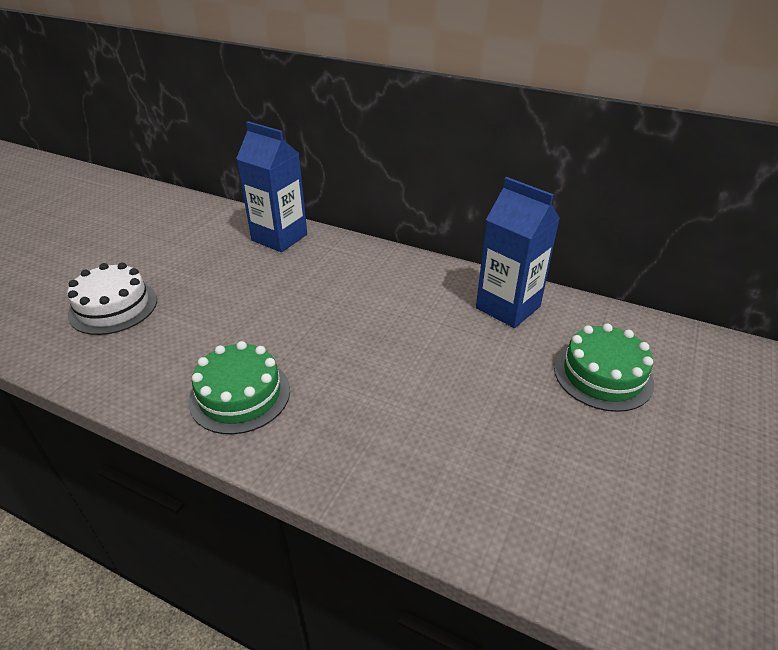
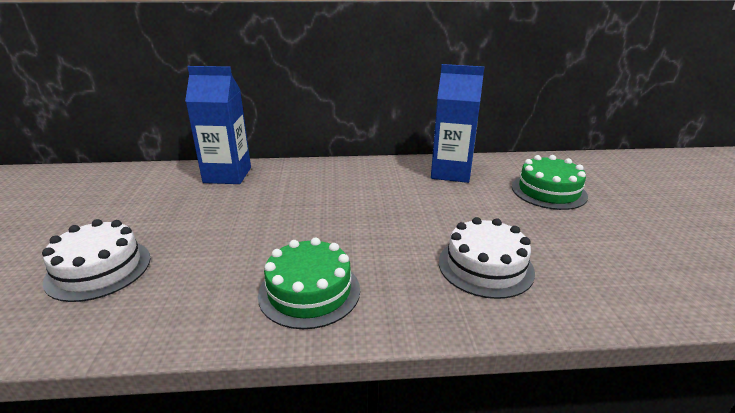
camera: 30 degrees left, 10 degrees down
none -> white cake [439,217,535,299]

